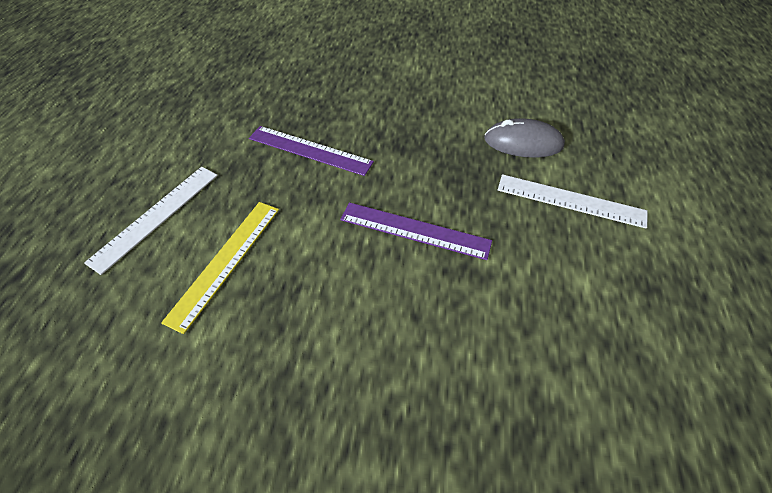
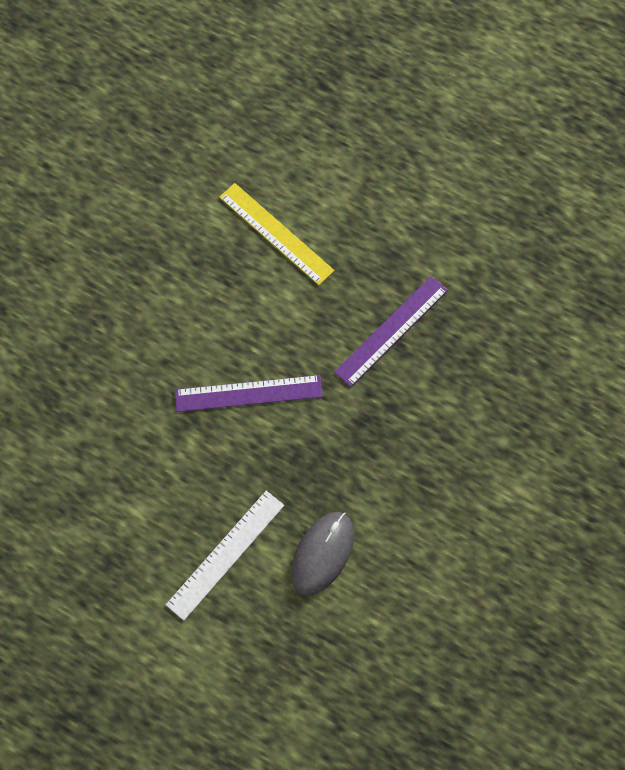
camera: 110 degrees right, 15 degrees up
white ruler [84,167,218,275] -> none
purple ruler [340,202,492,260] -> purple ruler turned 45 degrees clockwise [175,375,323,412]

